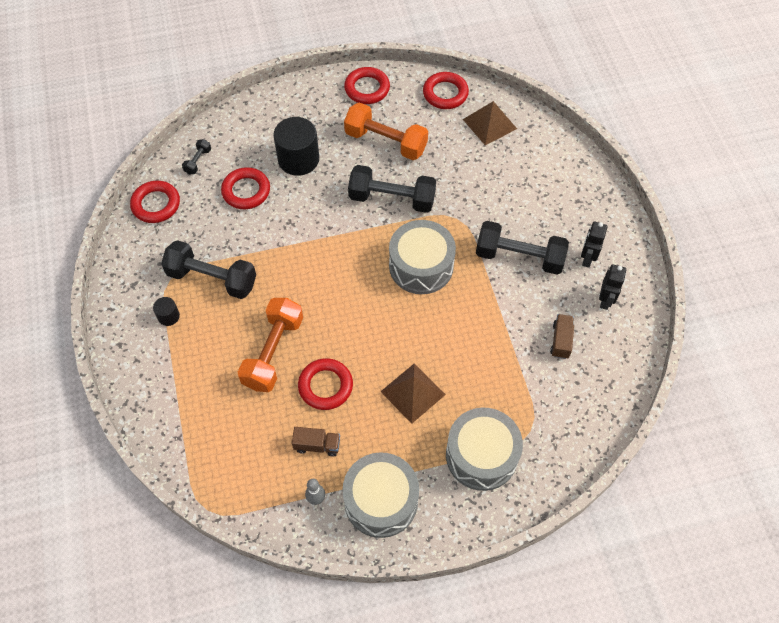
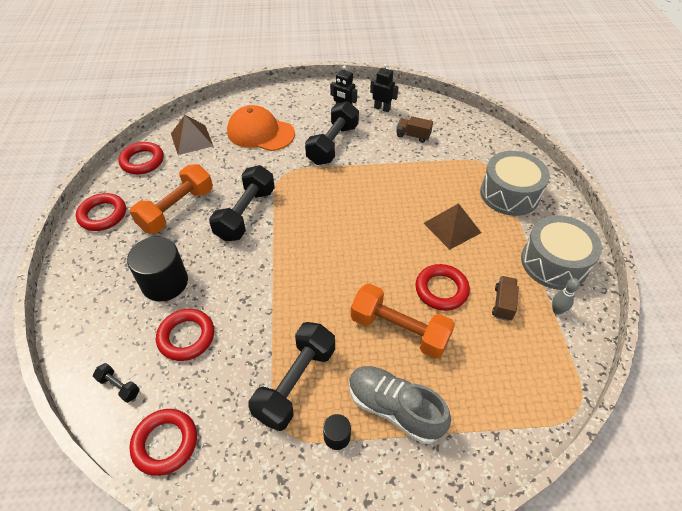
camera: 80 degrees left, 10 degrees down
grey drum [389,220,456,294] -> none
none -> orange cap [227,105,295,151]
none -> grey shoe [349,366,451,444]

